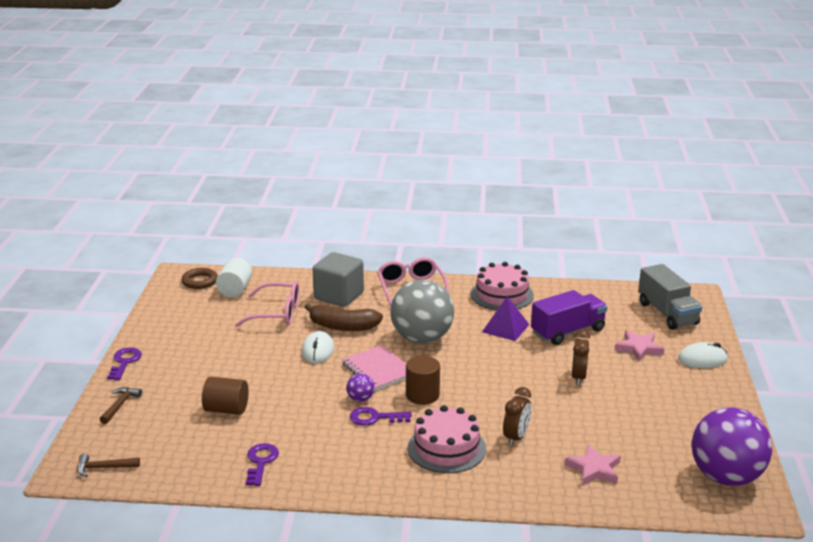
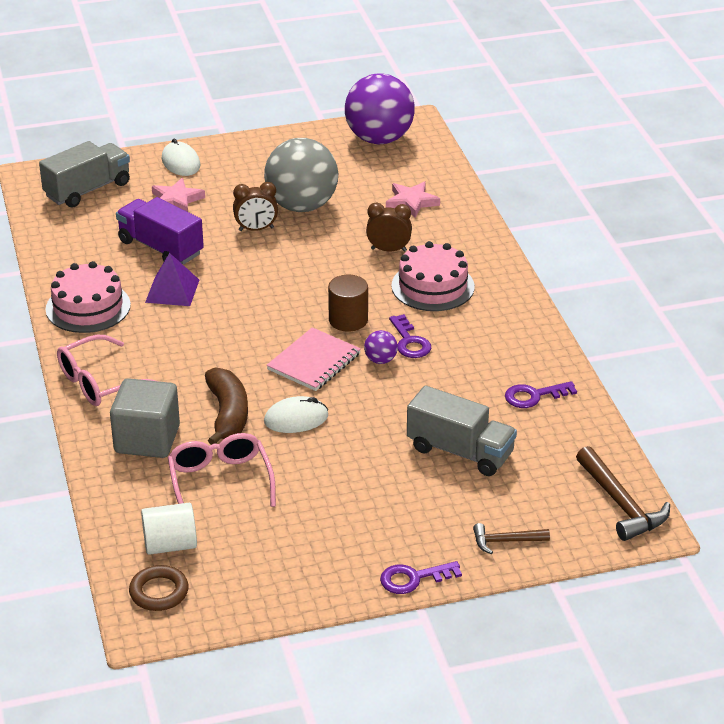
camera: 110 degrees left, 10 degrees up
brown hammer [77,454,140,477] -> brown hammer [576,446,670,541], size x1.72
brown cylinder [202,377,248,415] -> grey truck [407,385,517,476]
grey ball [390,280,454,344] -> grey ball moved to [264,138,338,212]

